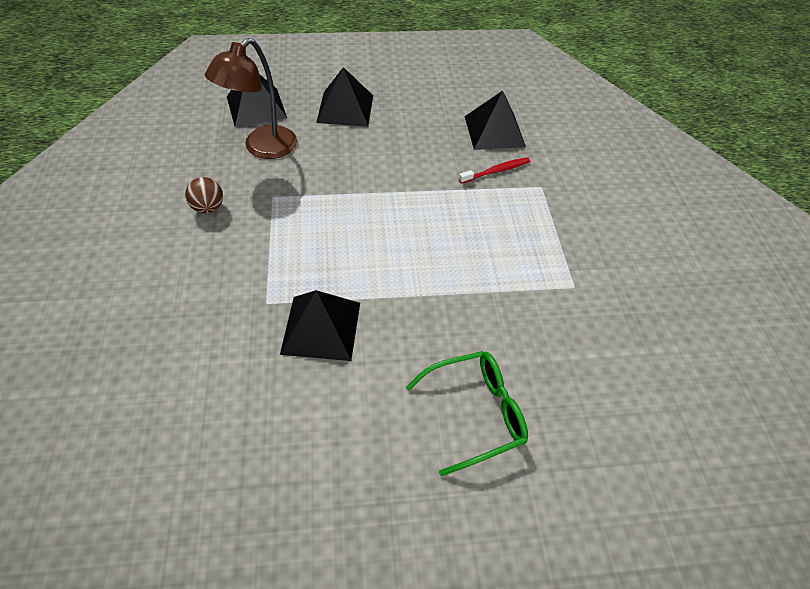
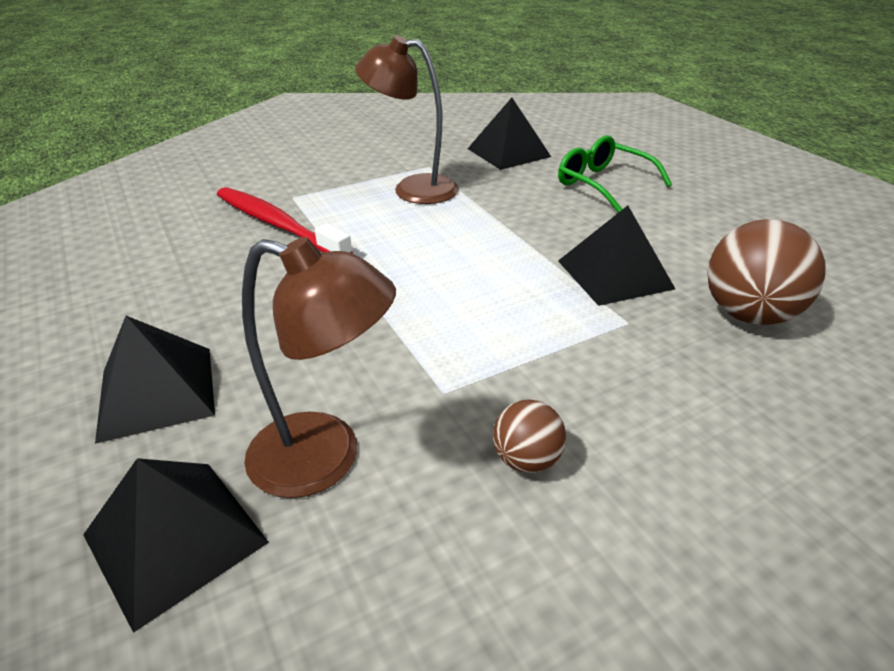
camera: 110 degrees left, 15 degrees down
red toothbrush [459,157,530,184] -> red toothbrush [217,187,353,253], size x1.88
black pyramid [464,91,526,150] -> black pyramid moved to [468,98,551,170]
none -> brown lamp [355,35,459,204]
none -> brown ball [707,219,826,325]

